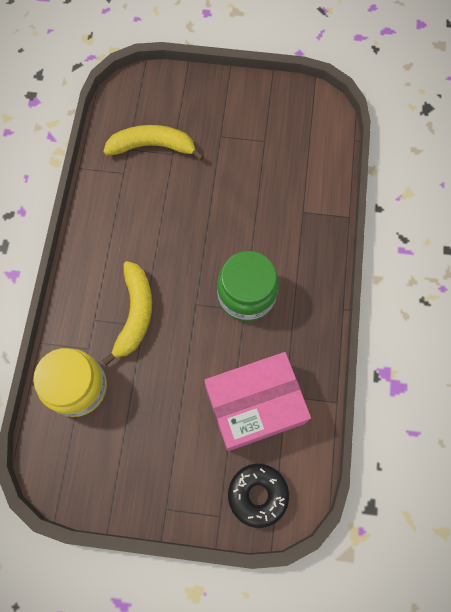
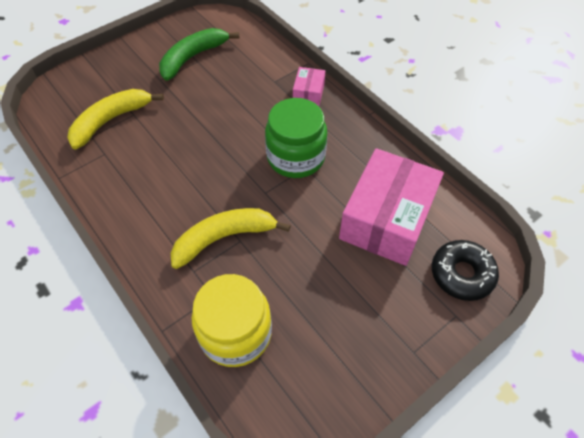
camera: 45 degrees left, 15 degrees down
yellow banana [102,261,152,366] -> yellow banana turned 75 degrees counterclockwise [171,208,291,269]
none -> green banana [159,28,239,81]
none -> pink box [293,67,325,106]

